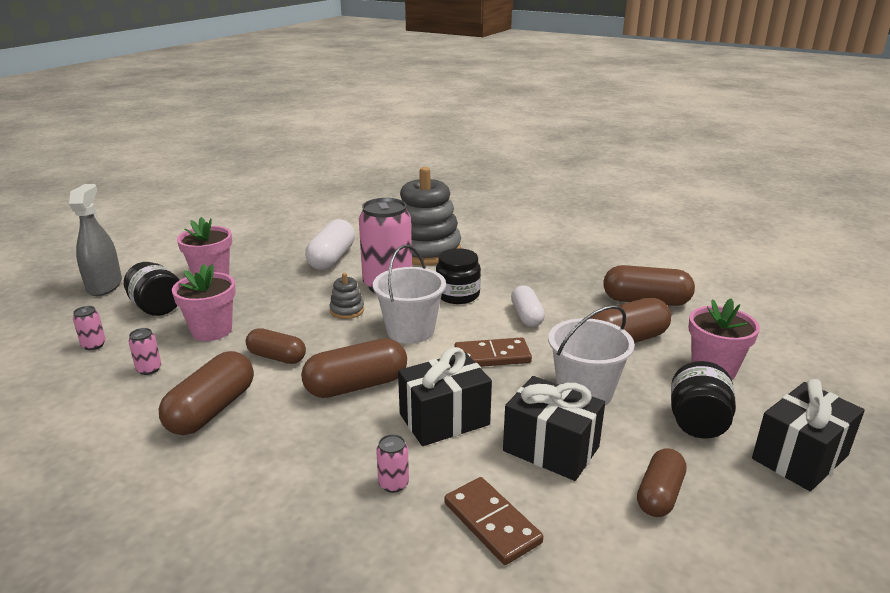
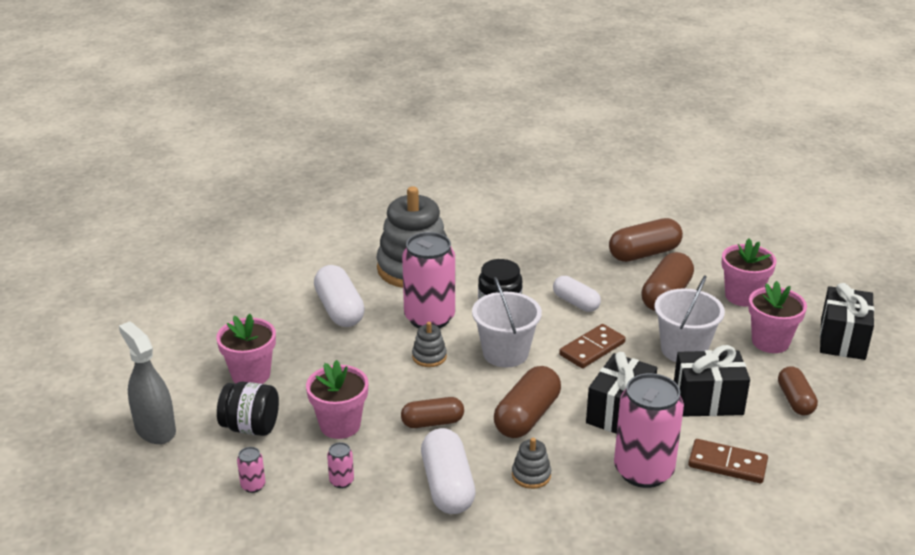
camera: 35 degrees left, 5 degrees up
brown capsule [159,351,254,435] -> white capsule [421,428,476,514]
pink can [376,434,409,493] -> pink can [614,373,684,488], size x2.47
black jar [671,361,736,439] -> pink flower pot [748,281,807,353]
none -> grey stacking toy [512,438,551,489]

